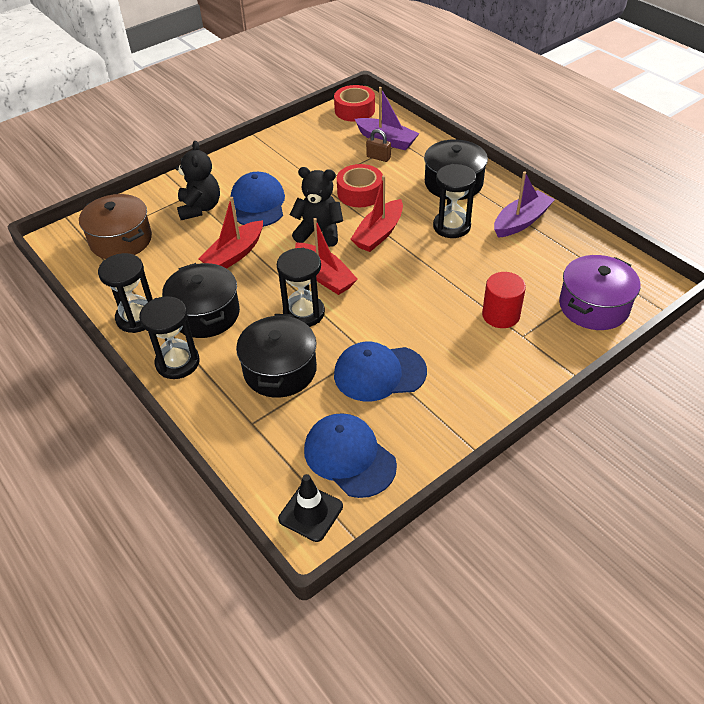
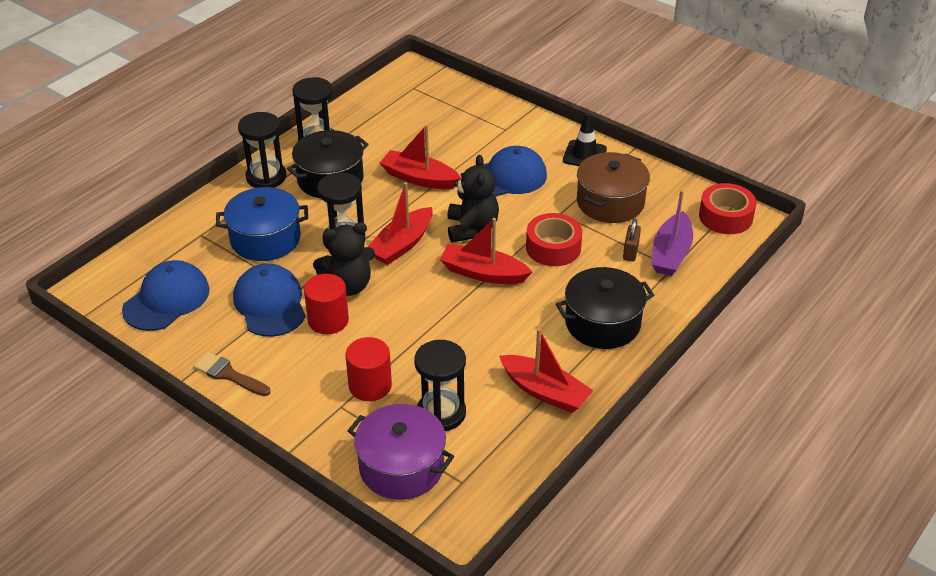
camera: 75 degrees right, 5 degrees down
brown pot [79,194,152,259] -> brown pot moved to [577,152,650,223]
black teddy bear [175,141,220,220] -> black teddy bear moved to [313,222,375,296]
black pot [236,314,317,398] -> blue pot [216,187,308,261]
black traffic cone [278,474,343,542] -> black traffic cone moved to [563,113,607,166]
black hourglass [433,164,476,238] -> black hourglass moved to [414,340,466,431]
purple boat [494,172,555,238] -> red boat [499,328,594,413]
none -> brown brush [193,352,270,396]
none -> red cylinder [304,274,349,334]

